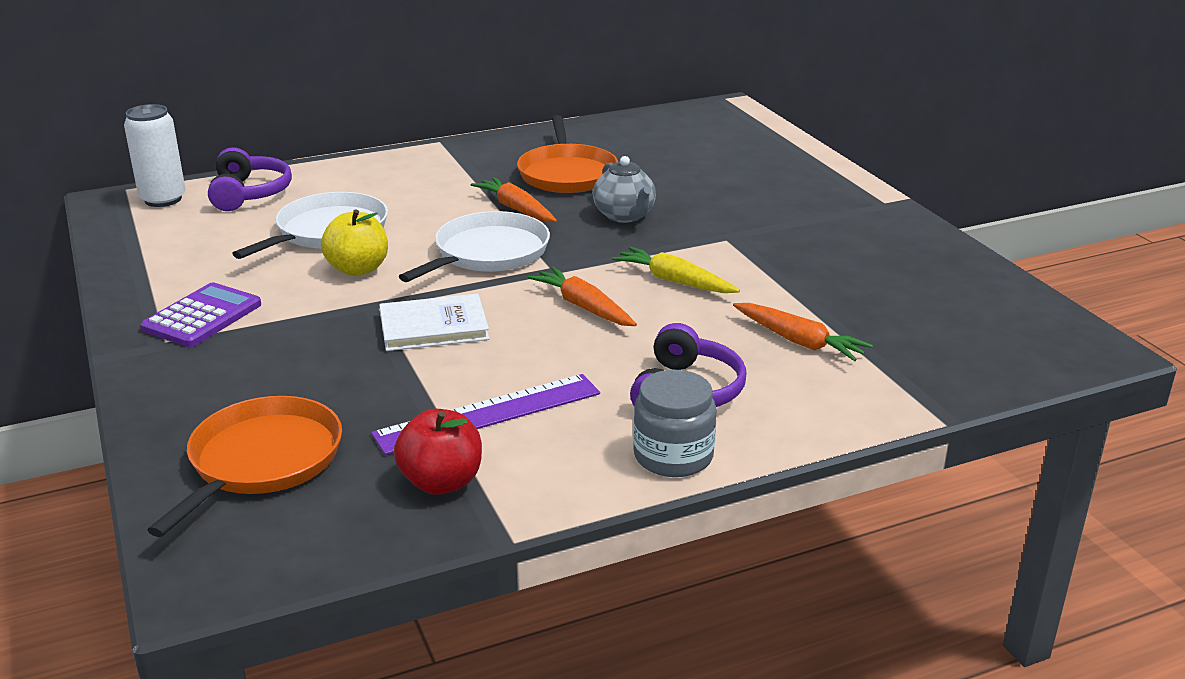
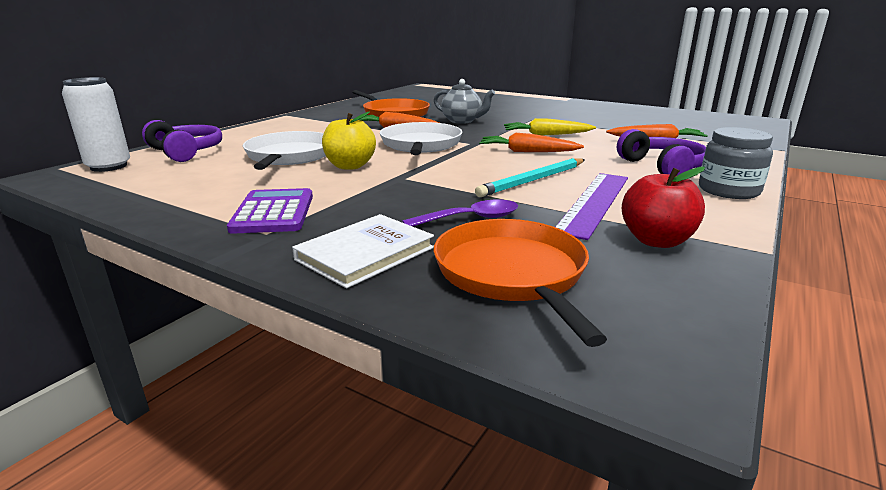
camera: 35 degrees left, 5 degrees down
white book [379,294,489,351] -> white book moved to [292,214,434,289]
none -> purple spoon [402,200,518,226]
none -> turquoise pencil [475,158,585,197]

